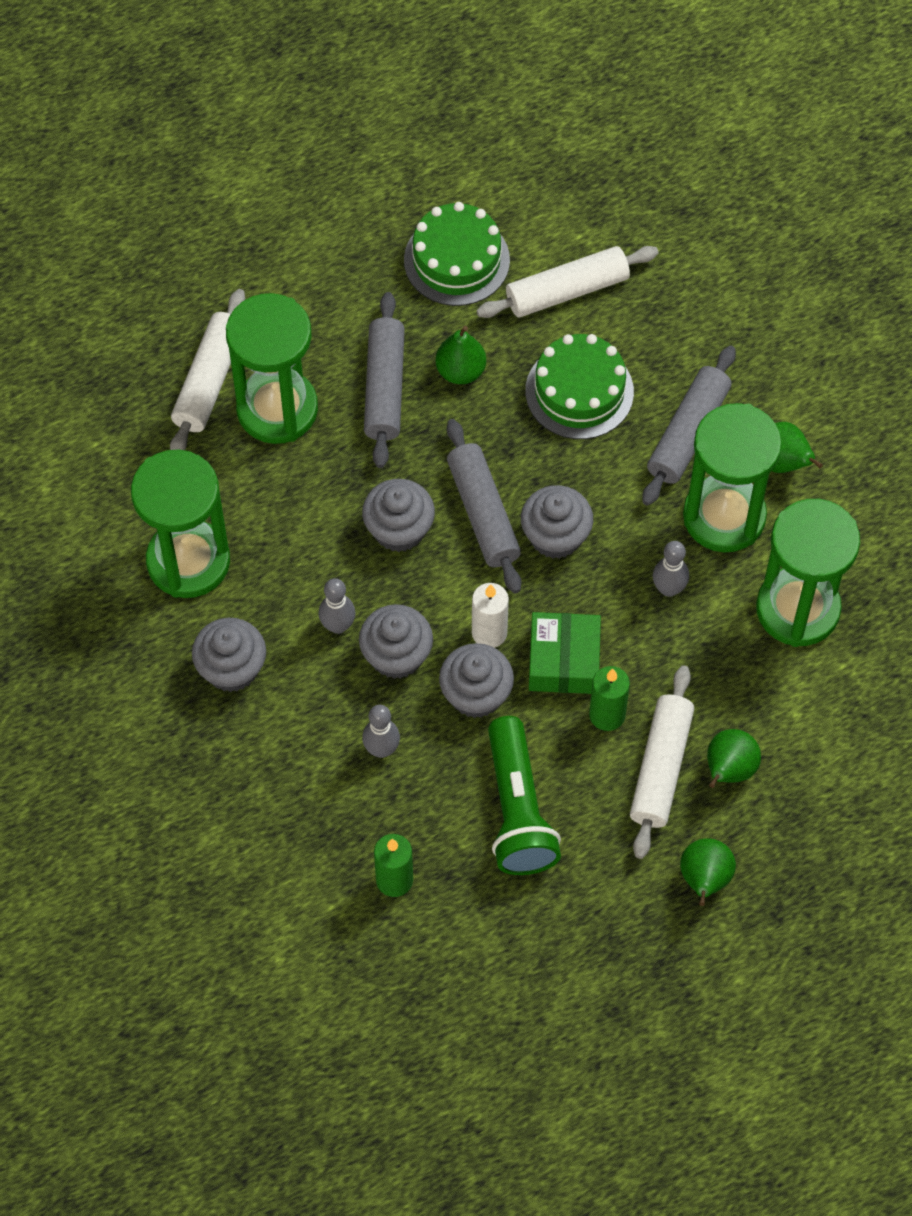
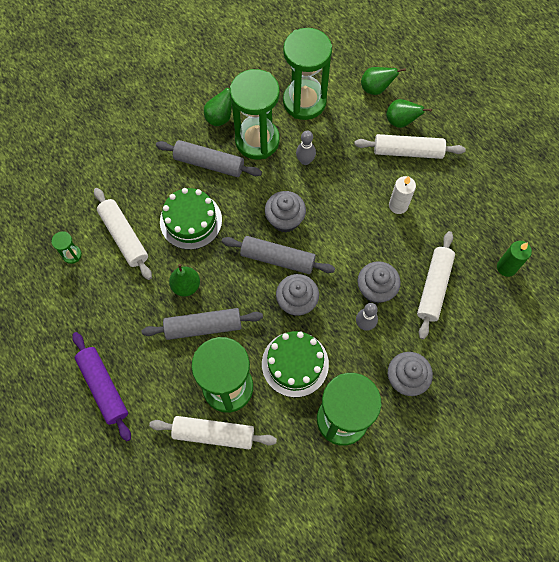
camera: 100 degrees left, 5 degrees up
grey bowling pin [362,705,400,758] -> white rolling pin [417,231,455,339]
green cake [404,202,510,306] -> green cake moved to [262,331,329,397]
grey cupcake [439,643,514,718] -> none
grey rolling pin [447,419,521,594] -> grey rolling pin turned 45 degrees clockwise [222,236,335,274]
white candle [472,583,509,648] -> white candle moved to [389,176,416,214]
green flashlight [488,716,561,875] -> none
green box [529,612,601,694] -> none
green candle [589,666,630,731] -> none
green pear [680,838,736,906] -> green pear moved to [361,67,406,95]
none -> green hourglass [52,231,82,264]
none -> purple rolling pin [72,332,131,441]

